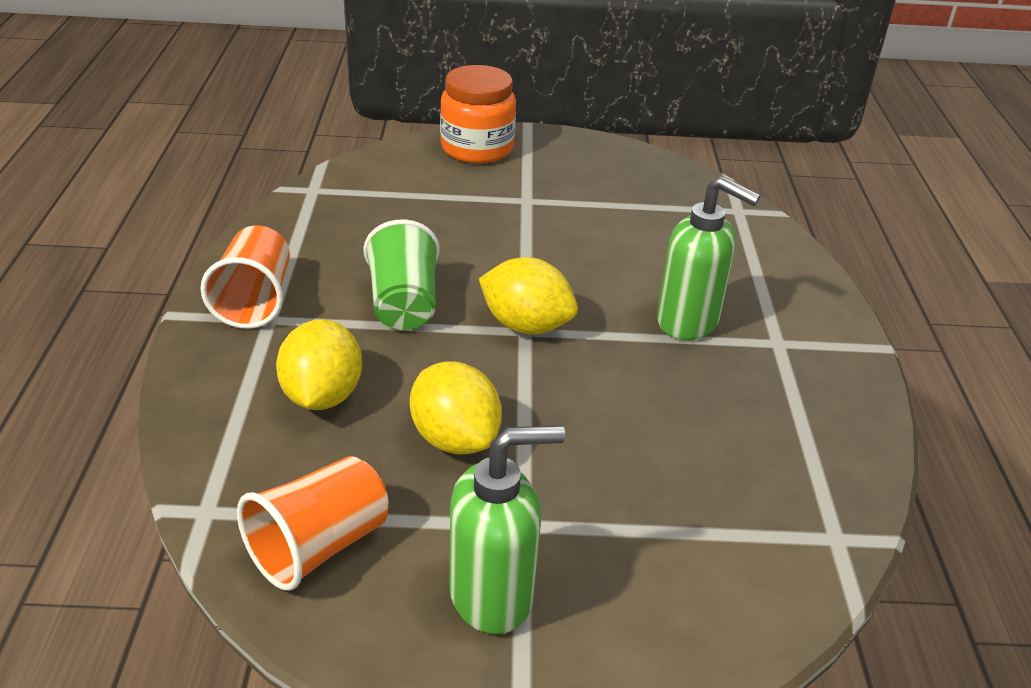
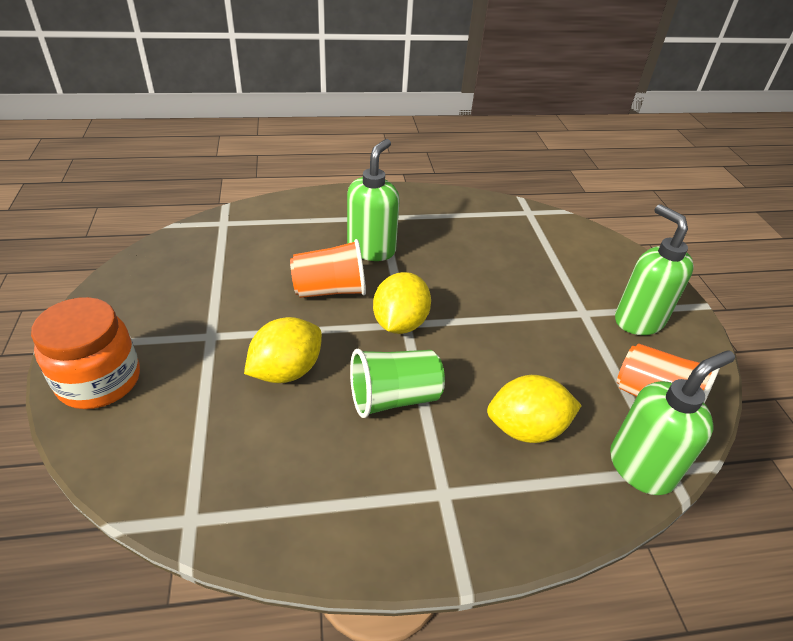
camera: 100 degrees left, 5 degrees up
orange cup [201,225,290,329] -> orange cup moved to [290,239,366,298]
yellow lemon [410,361,502,454] -> yellow lemon moved to [244,317,322,383]
none -> green soap dispenser [610,350,735,495]

